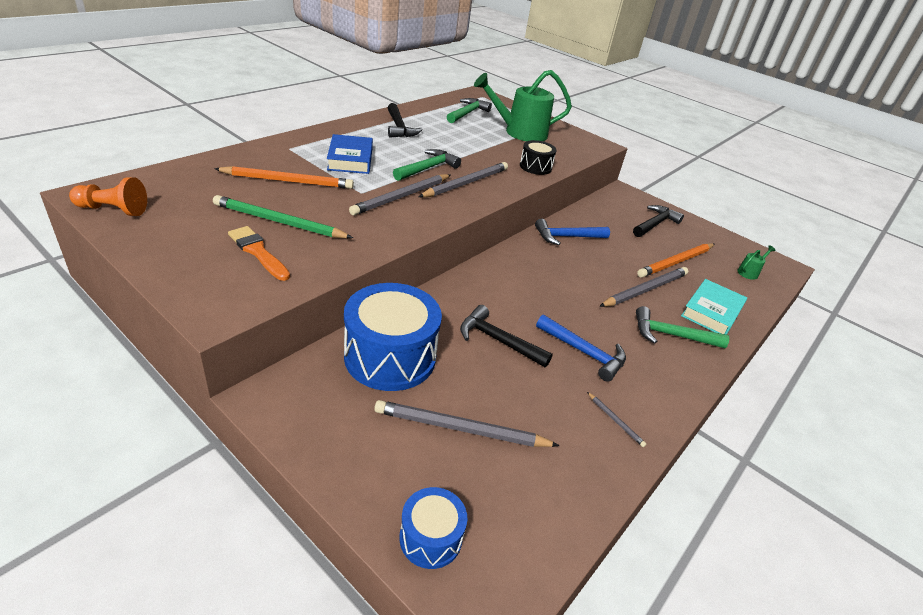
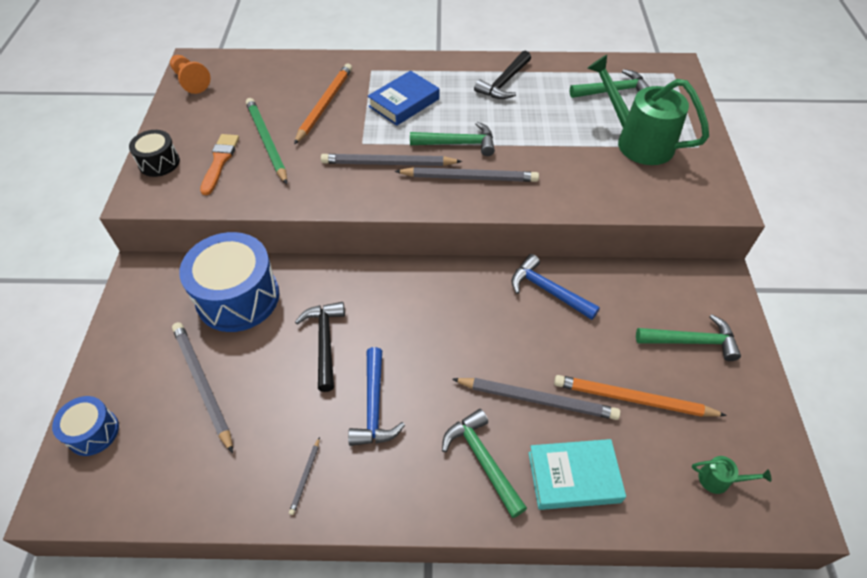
camera: 55 degrees right, 15 degrees up
orange pencil [215,166,354,189] -> orange pencil turned 120 degrees counterclockwise [294,63,352,145]
black drum [520,140,557,175] -> black drum moved to [129,130,180,177]
black hammer [633,205,684,237] -> green hammer [636,314,741,361]

